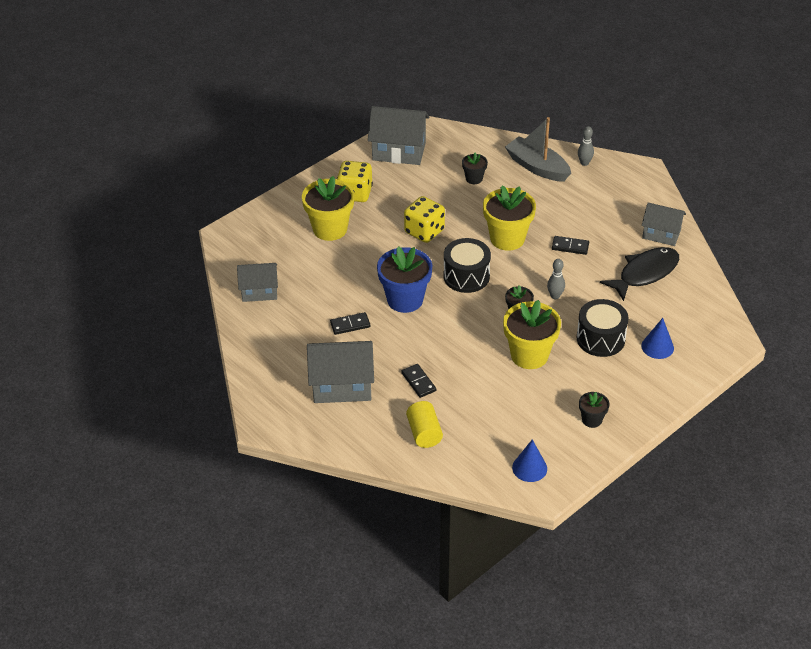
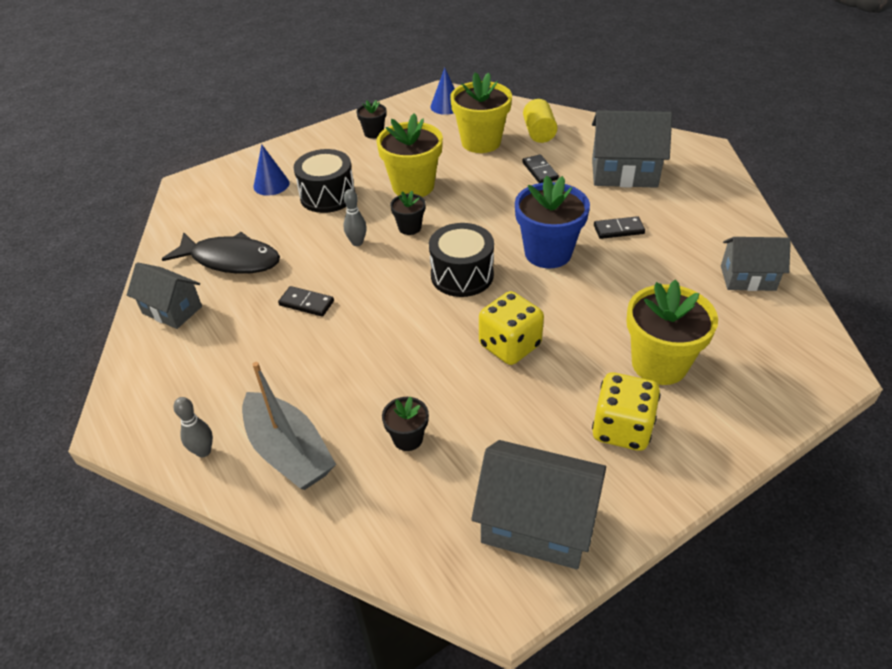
camera: 170 degrees left, 0 degrees up
yellow flower pot [483,185,536,251] -> yellow flower pot moved to [450,72,512,153]
black fish [600,247,679,301] -> black fish turned 135 degrees counterclockwise [162,232,280,274]

